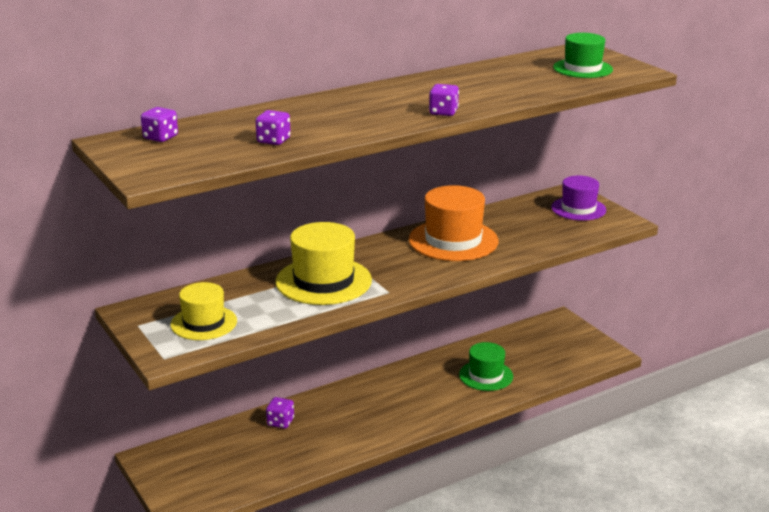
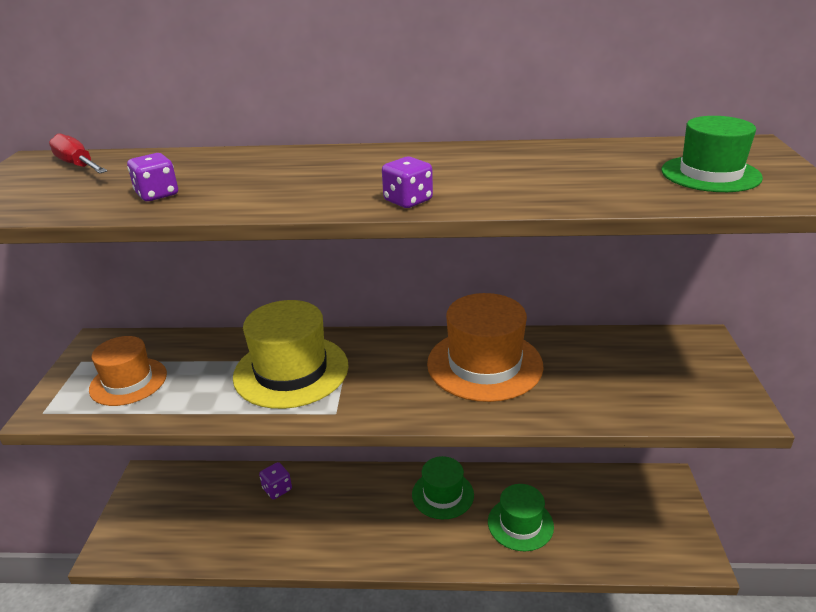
camera: 35 degrees right, 5 degrees up
purple dice [141,107,178,142] -> red screwdriver [49,133,107,174]
yellow hat [171,282,237,340] -> orange hat [89,336,167,406]
purple hat [551,176,606,221] -> none
none -> green hat [412,456,474,519]

